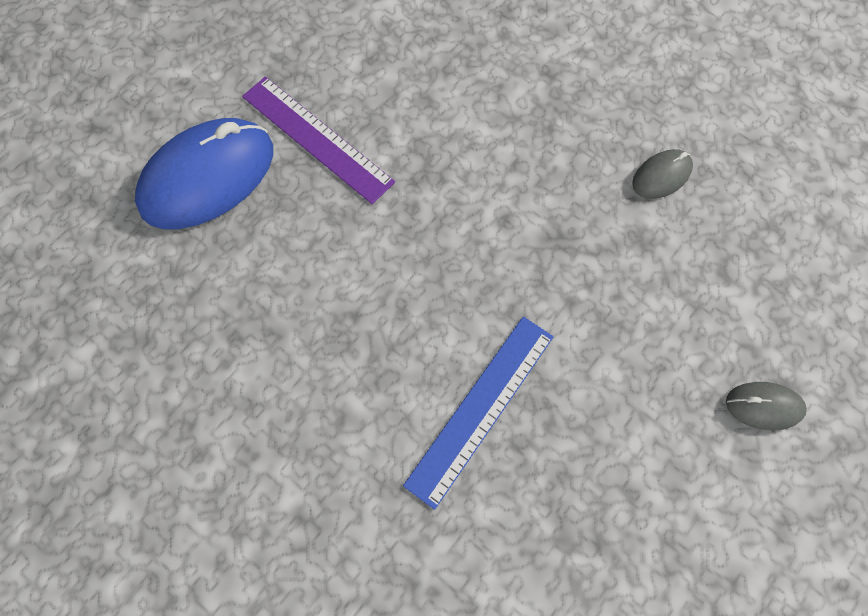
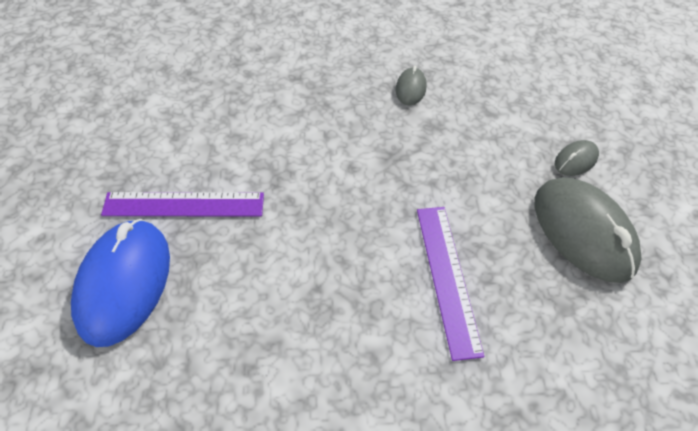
camera: 45 degrees left, 15 degrees down
blue ruler [403,317,554,510] -> purple ruler [417,207,484,361]
none -> grey mouse [534,177,642,283]

